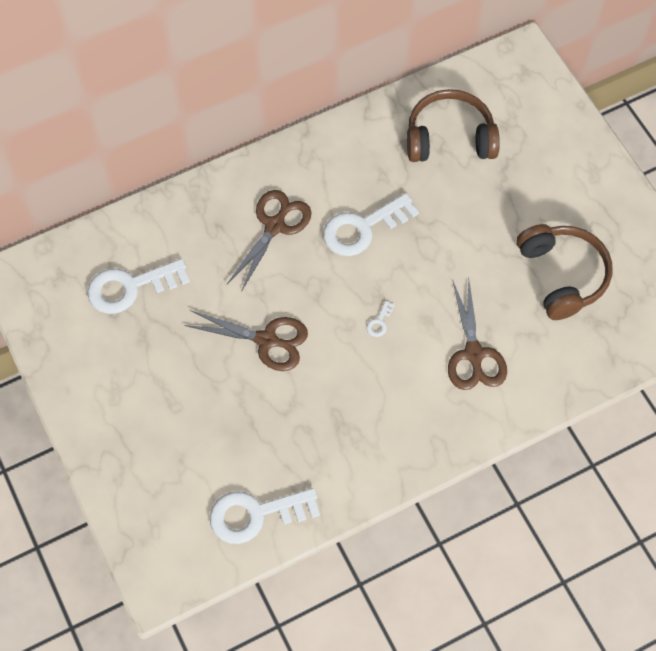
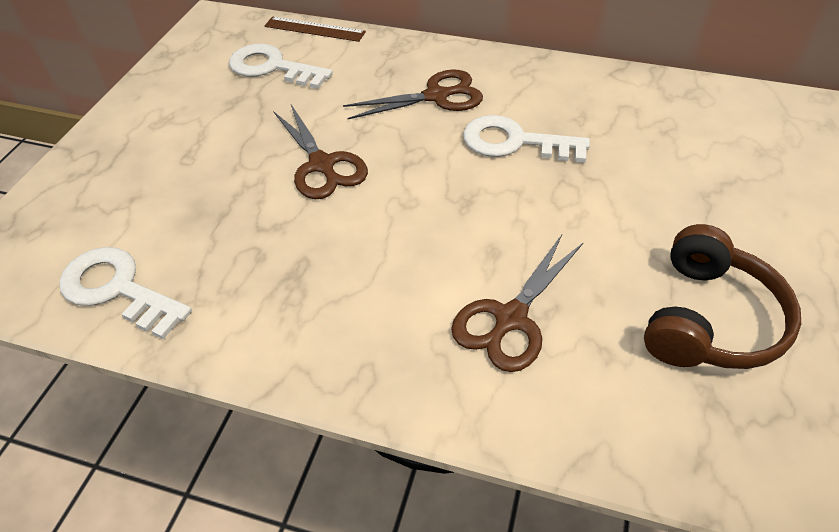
camera: 45 degrees right, 15 degrees down
white key [367,301,395,337] -> none
brown headphones [407,89,500,162] -> none
none -> brown ruler [264,16,366,42]

